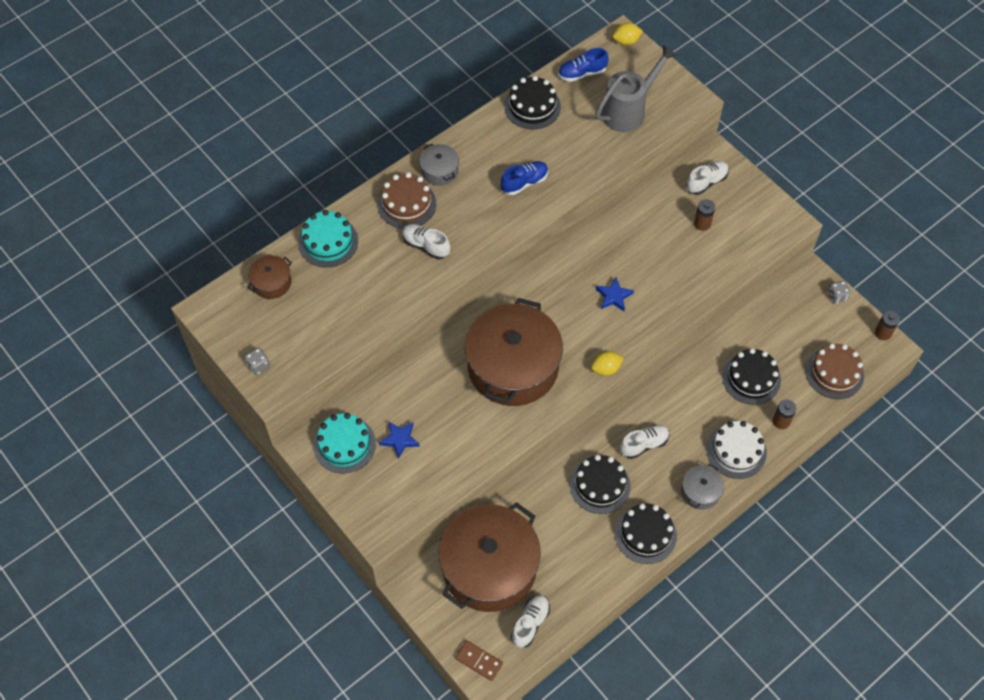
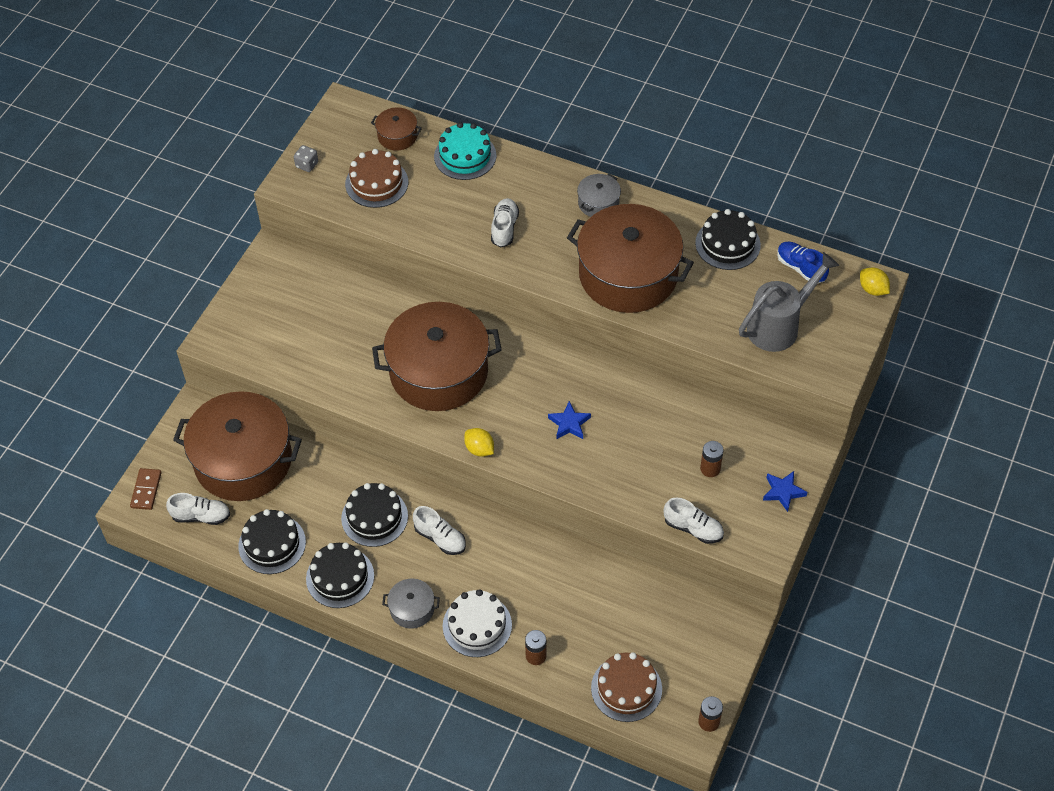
camera: 65 degrees right, 5 degrees down
turquoise cake [313,413,376,474] -> none
brown cake [377,172,436,229] -> brown cake moved to [345,149,408,208]
blue star [379,422,420,459] -> blue star moved to [763,471,808,512]
blue shoe [501,161,549,195] -> brown pot [567,204,694,313]
grey watering can [595,45,677,132] -> grey watering can turned 60 degrees counterclockwise [739,252,839,352]
white shoe [686,161,729,195] -> white shoe moved to [664,498,724,544]
black cake [722,348,781,405] -> black cake moved to [238,509,306,574]
grey dice [828,281,851,304] -> none

